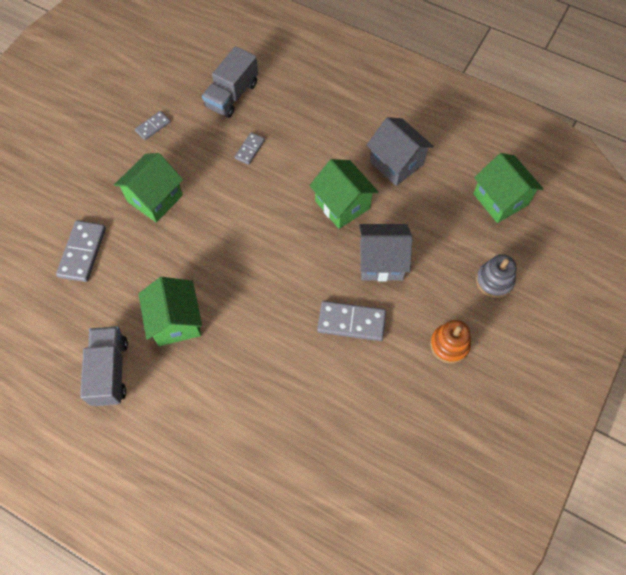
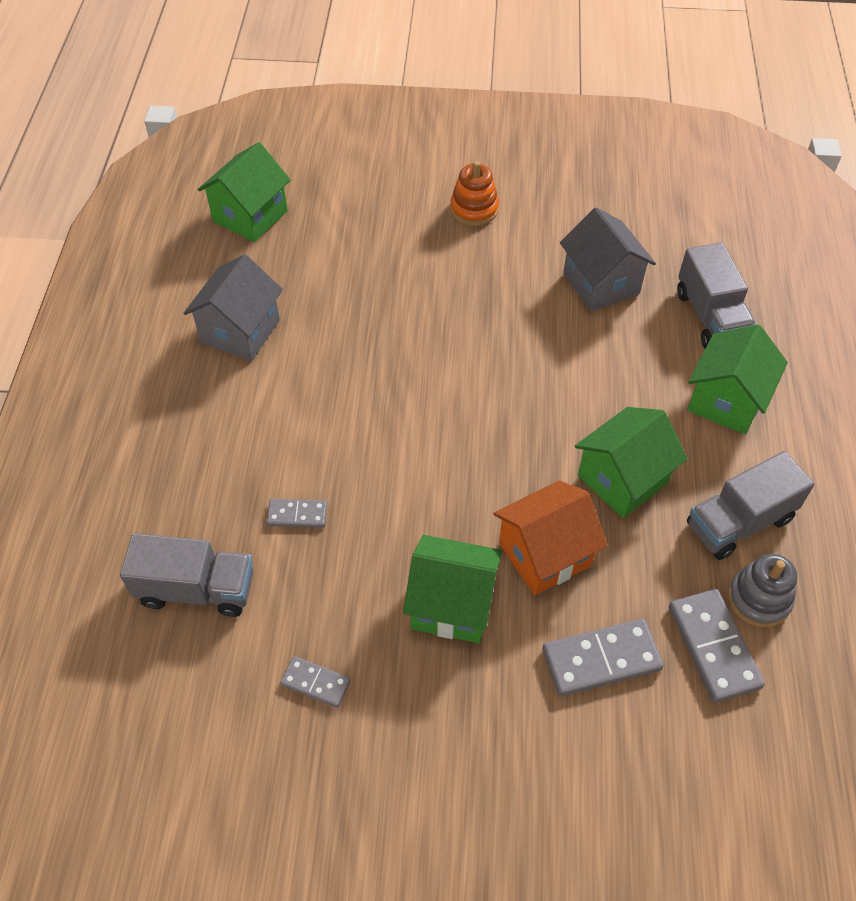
camera: 115 degrees left, 10 degrees down
green house [309,159,378,229] -> green house moved to [687,325,788,435]
grey domino [317,301,386,341] -> grey domino moved to [669,589,765,703]
grey house [359,224,412,282] -> grey house moved to [560,207,656,312]
grey stacking toy [476,254,517,298] -> grey stacking toy moved to [728,553,797,627]
none -> orange house [493,480,608,595]
none -> grey truck [677,242,756,348]

